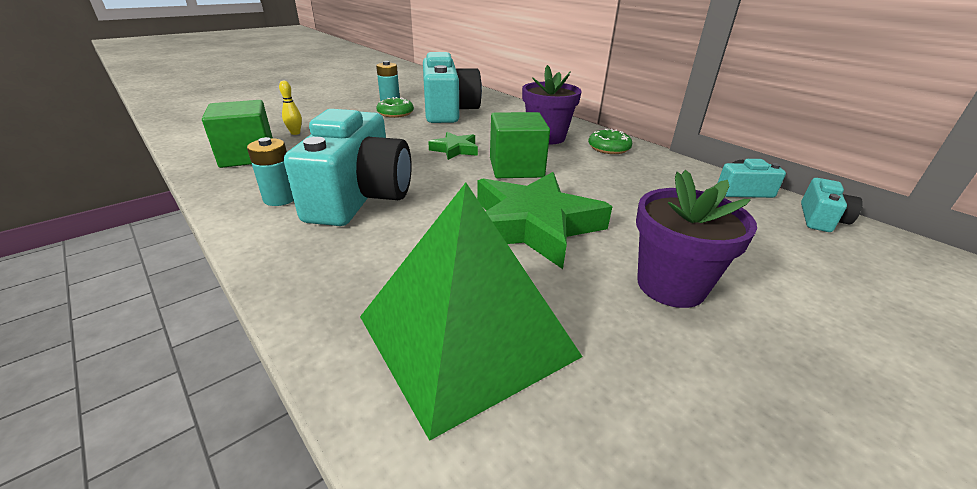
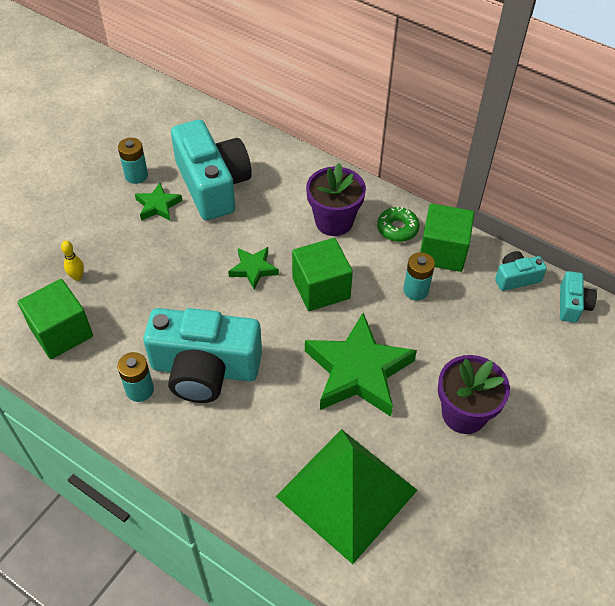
camera: 15 degrees left, 20 degrees up
turquoise camera [284,109,412,226] -> turquoise camera turned 105 degrees clockwise [143,308,262,403]
green donut [376,97,414,118] -> green star [135,183,182,221]
none -> turquoise battery [403,252,435,300]
none -> green cube [420,203,474,272]

